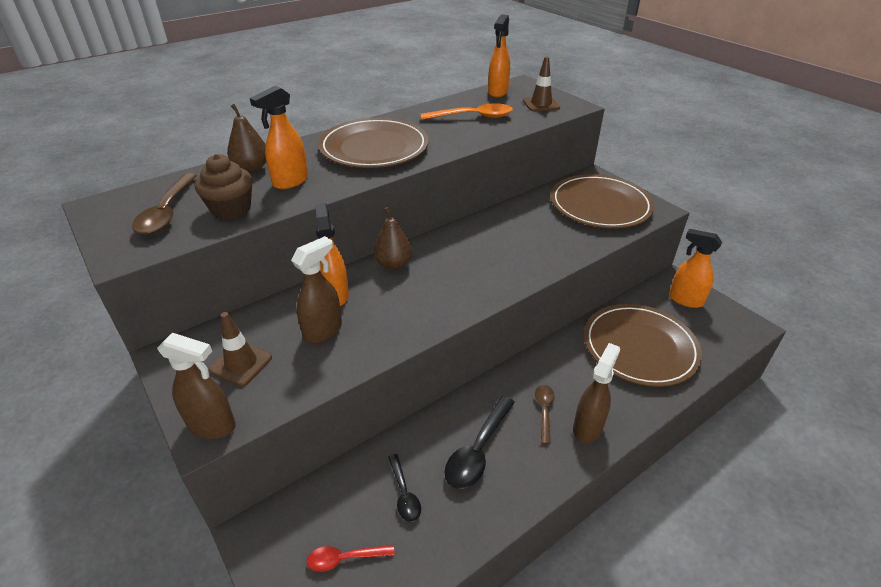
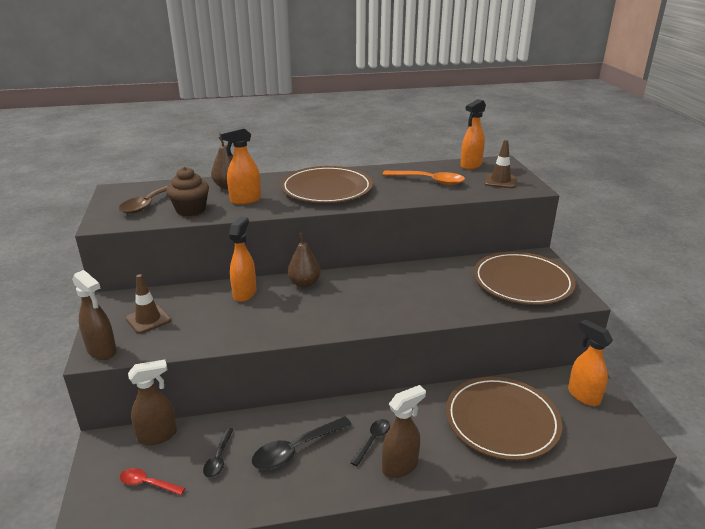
camera: 25 degrees right, 10 degrees down
brown spray bottle [291,236,342,343] -> brown spray bottle moved to [128,359,177,445]
brown spoon [535,385,555,444] -> black spoon [350,419,390,466]

